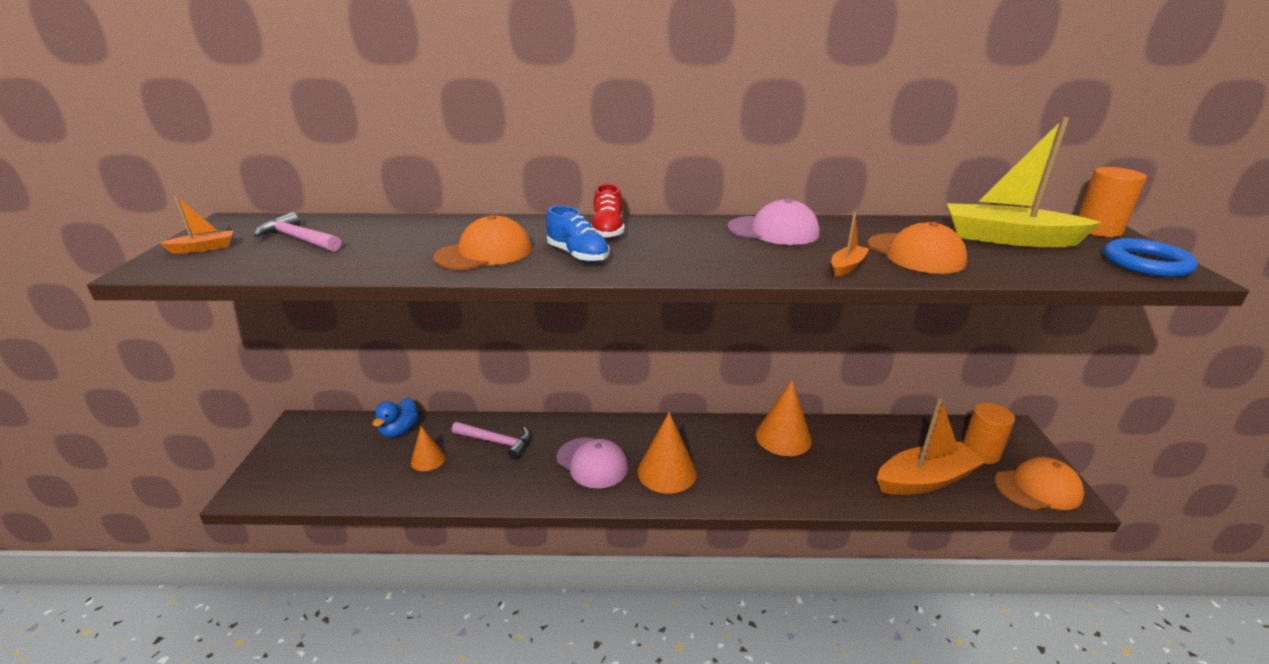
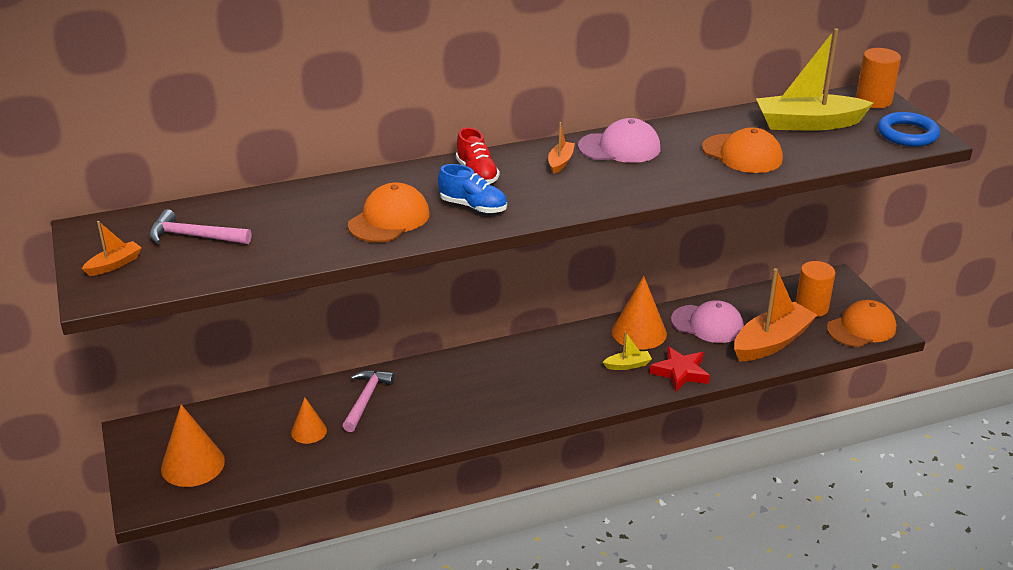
camera: 20 degrees left, 5 degrees up
blue duck [372,398,419,438] -> none
pink hammer [452,422,531,459] -> pink hammer turned 75 degrees counterclockwise [342,370,395,432]
pink cap [556,438,629,488] -> pink cap moved to [671,300,744,343]
orange cone [638,412,697,494] -> orange cone moved to [161,405,225,487]
orange boat [831,213,869,277] -> orange boat moved to [548,122,575,174]
none -> yellow boat [603,331,652,370]
none -> red star [650,346,710,392]

